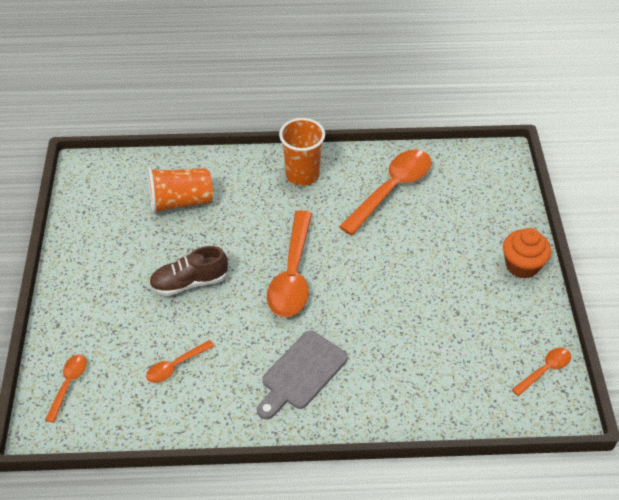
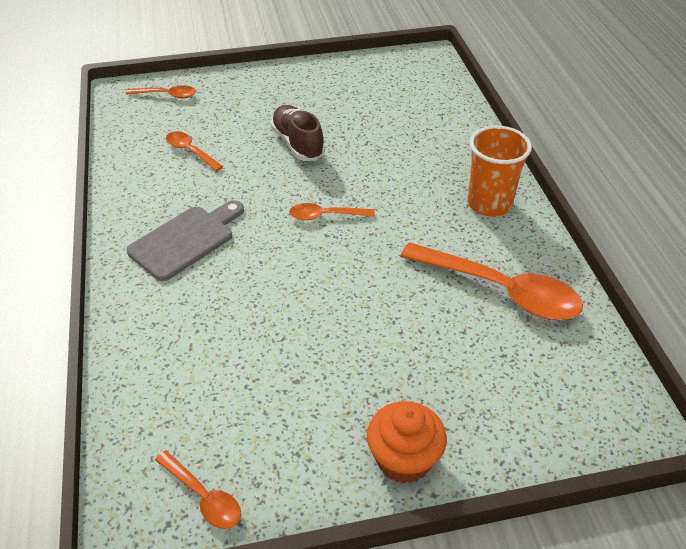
camera: 80 degrees right, 5 degrees down
orange cup [148,168,213,214] -> none
grey cutting board [257,330,348,419] -> grey cutting board turned 105 degrees clockwise [127,200,244,281]
orange spoon [267,210,312,317] -> orange spoon [289,203,375,220], size x0.50

